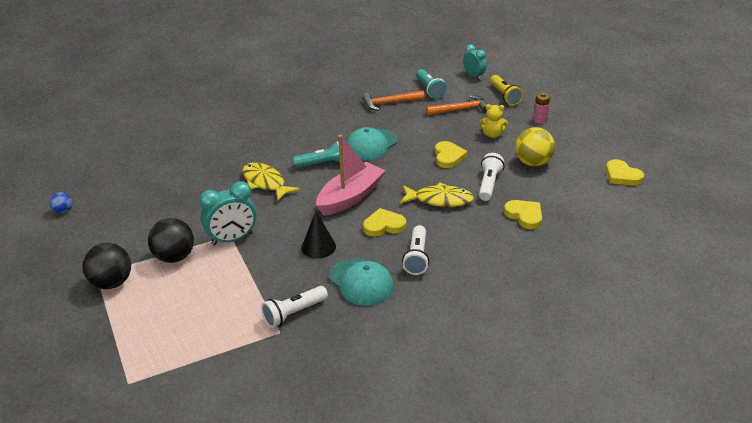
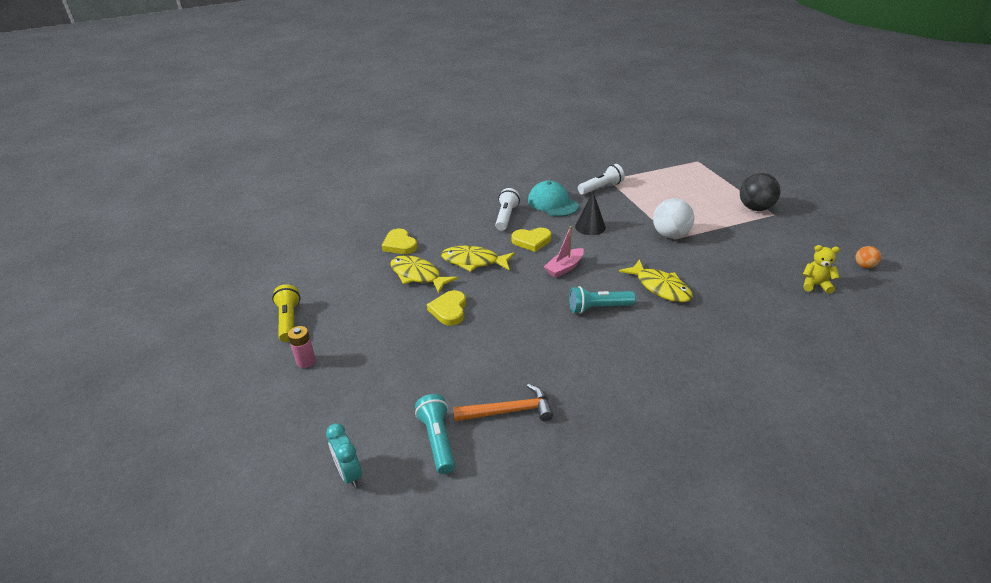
camera: 175 degrees left, 0 degrees up
blue ball [50,192,72,214] -> orange ball [855,246,881,268]
black ball [148,218,194,263] -> none
turquoise clock [199,181,257,246] -> white ball [653,198,694,238]
pink boat [316,135,385,216] -> pink boat [544,226,584,278], size x0.58
turquoise cap [347,127,398,160] -> none
orange hammer [426,95,487,115] -> none
white flashlight [479,153,504,201] -> yellow fish [390,255,458,294]
yellow teddy bear [480,104,508,138] -> yellow teddy bear moved to [803,245,840,294]
yellow flashlight [490,75,524,106] -> yellow flashlight moved to [272,284,301,342]
yellow ball [515,127,555,166] -> none
yellow heart [606,159,644,185] -> none

